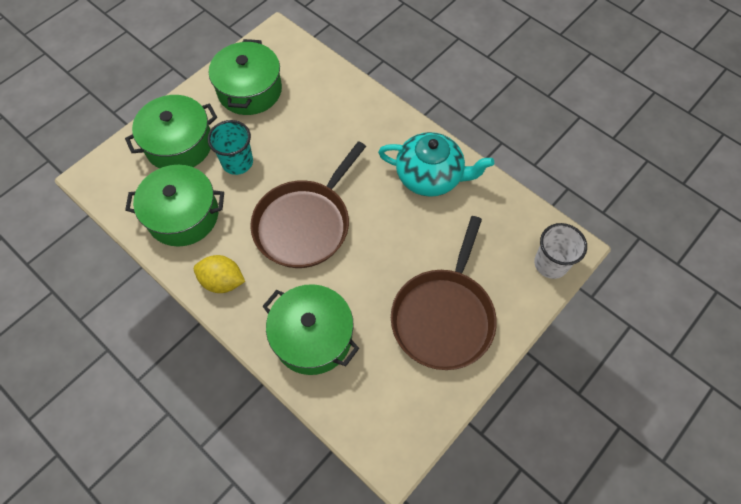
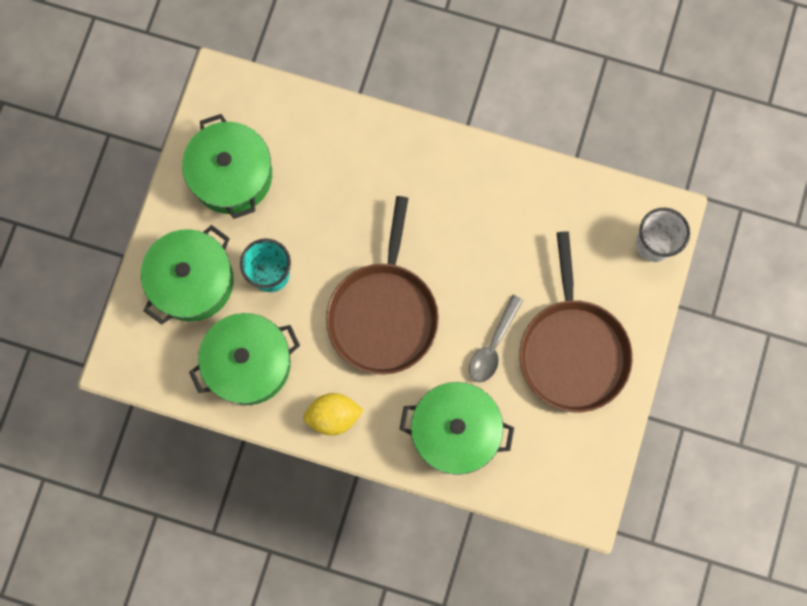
camera: 25 degrees left, 15 degrees up
turquoise teapot [378,132,494,197] -> none
none -> grey spoon [469,295,523,382]

